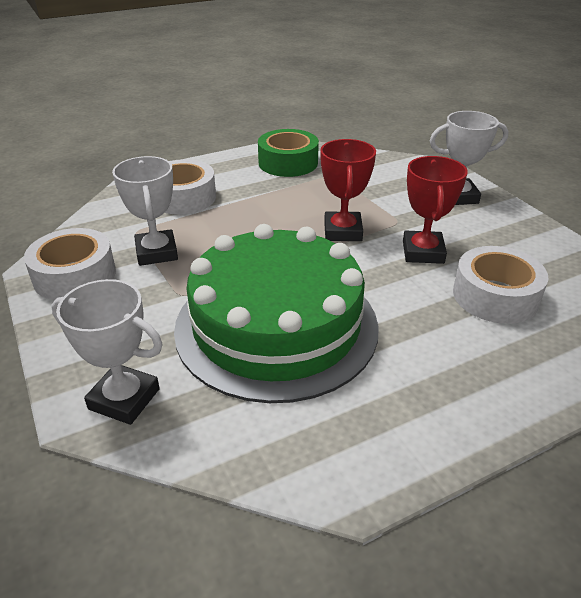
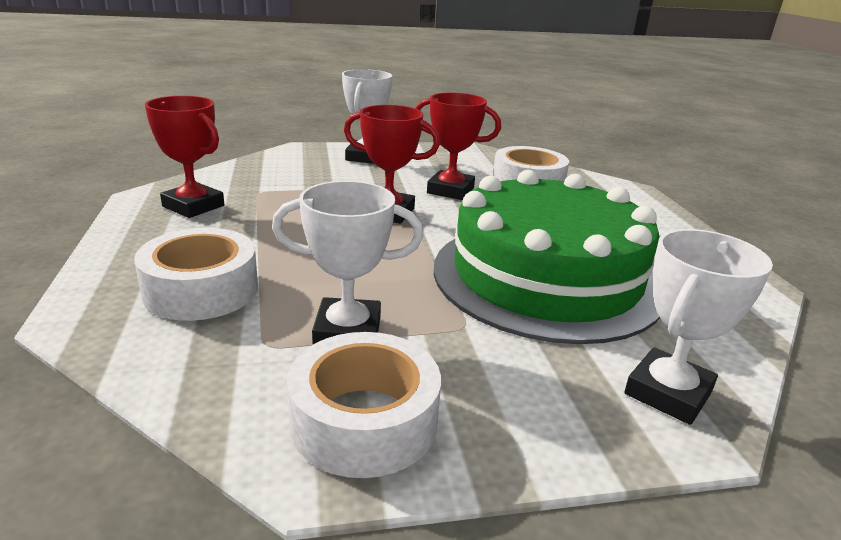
camera: 75 degrees left, 10 degrees down
green tape [258,129,319,177] -> red trophy [145,96,225,218]

